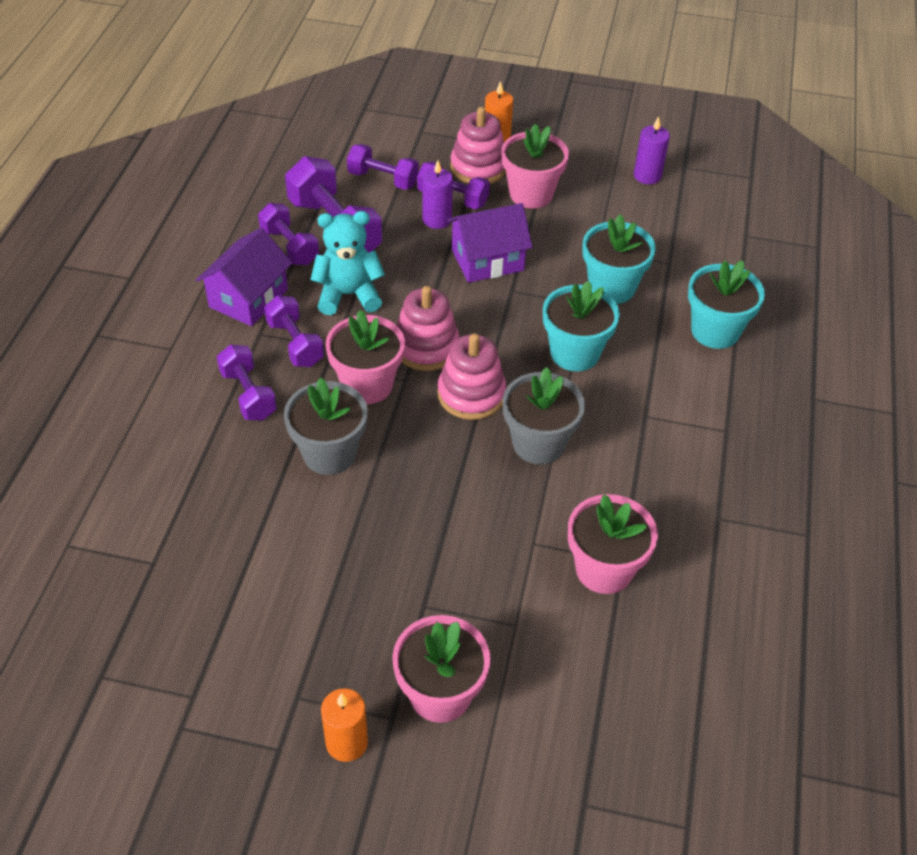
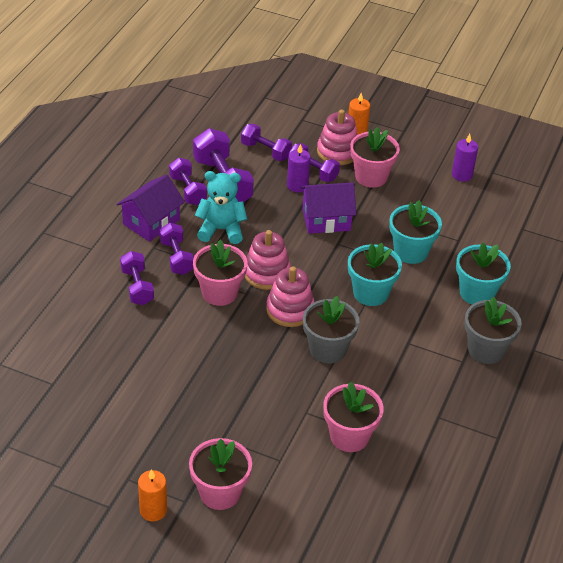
camera: 10 degrees right, 5 degrees down
grey flower pot [284,377,368,475] -> grey flower pot moved to [464,296,522,364]

